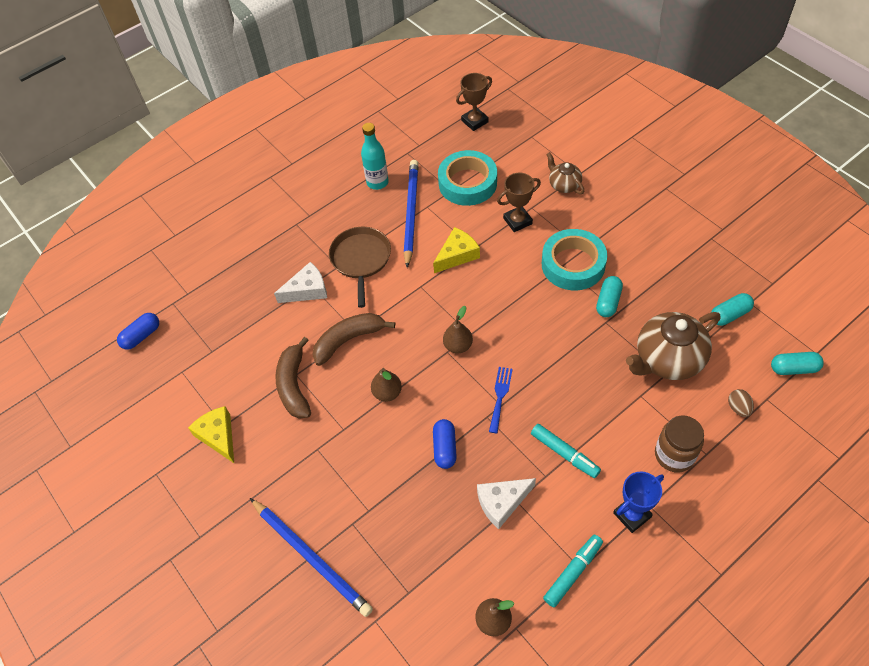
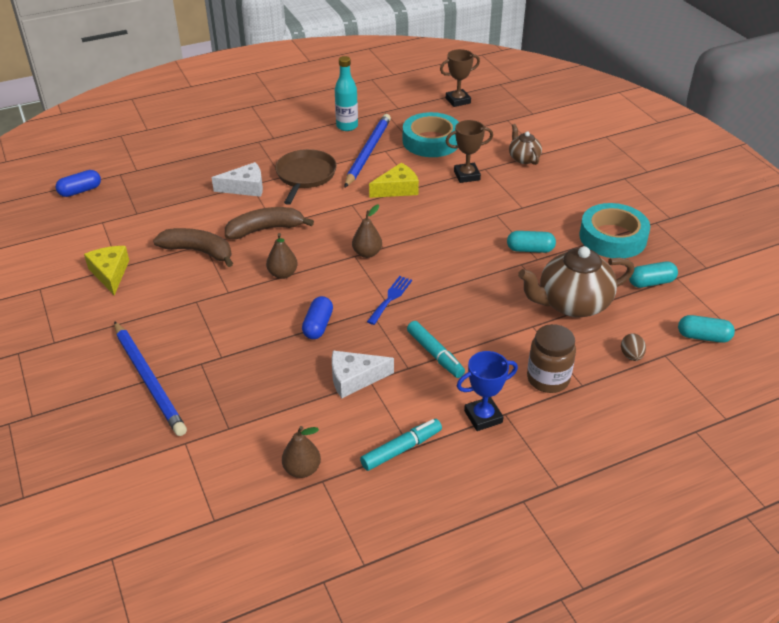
camera: 10 degrees right, 15 degrees down
brown banana [276,337,311,419] -> brown banana turned 105 degrees clockwise [153,228,233,267]
turquoise tape [542,229,607,291] -> turquoise tape moved to [579,203,650,258]
turquoise capsule [596,276,623,317] -> turquoise capsule turned 60 degrees clockwise [507,231,556,253]

